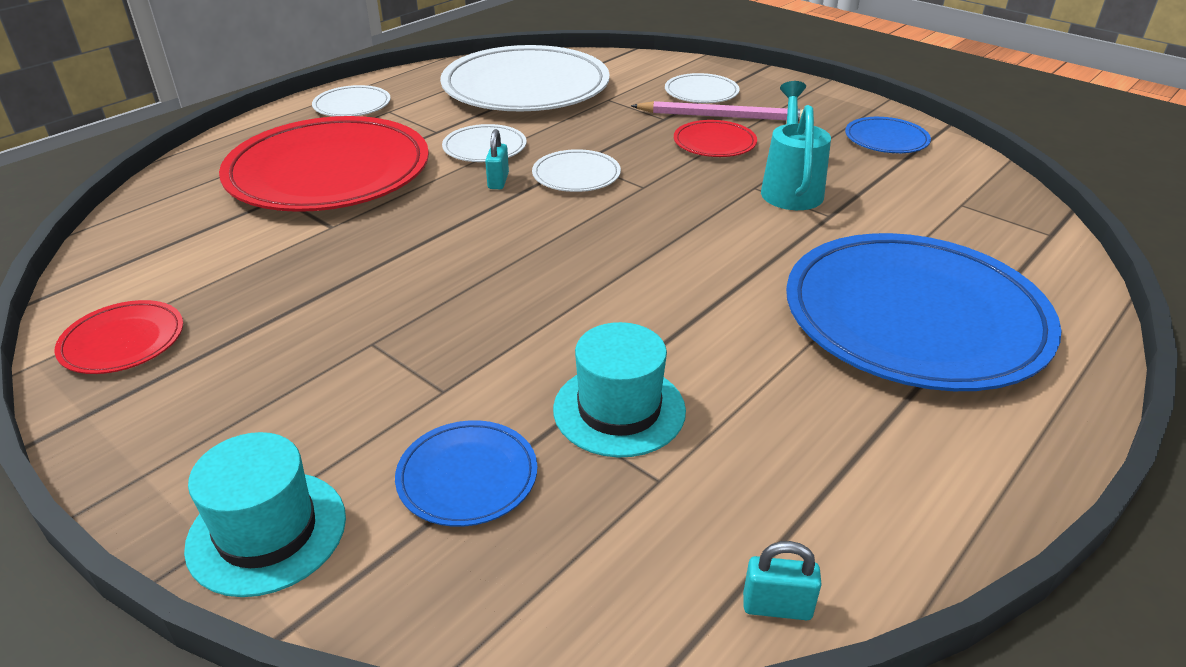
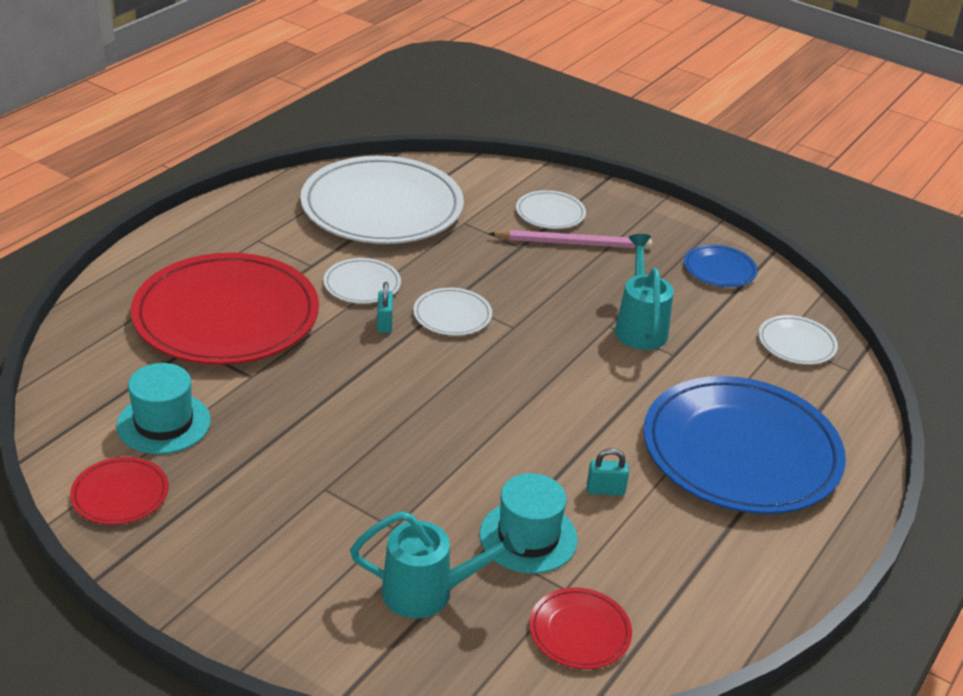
camera: 10 degrees left, 0 degrees up
turquoise hat [184,432,346,597] -> turquoise hat moved to [117,363,211,454]
white plate [312,85,391,116] -> white plate moved to [758,315,838,365]
blue plate [395,420,537,527] -> turquoise watering can [350,511,525,618]
red plate [674,120,757,157] -> red plate moved to [529,587,632,669]
turquoise padlock [743,541,822,620] -> turquoise padlock moved to [587,448,629,496]

